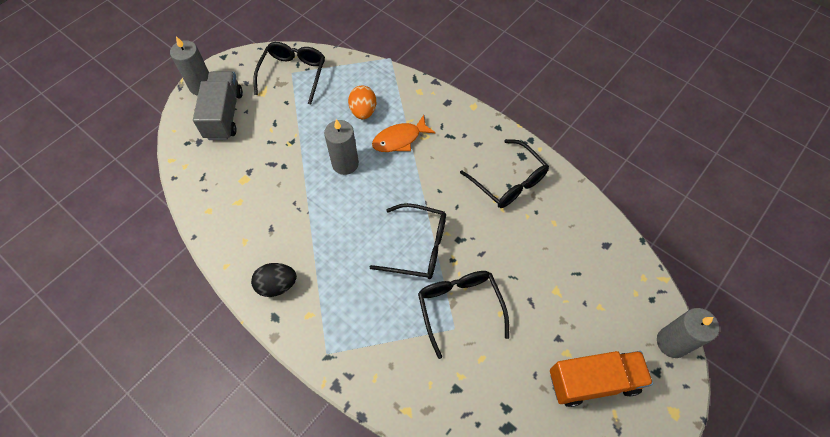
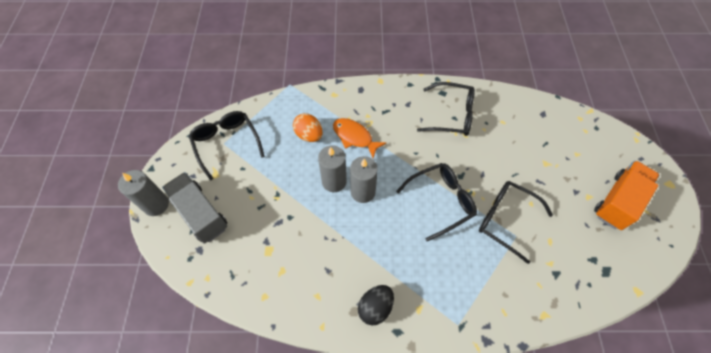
camera: 40 degrees left, 0 degrees up
orange fish [372,115,436,152] -> orange fish turned 105 degrees clockwise [333,118,386,158]
grey candle [657,308,719,358] -> grey candle moved to [350,156,378,203]

